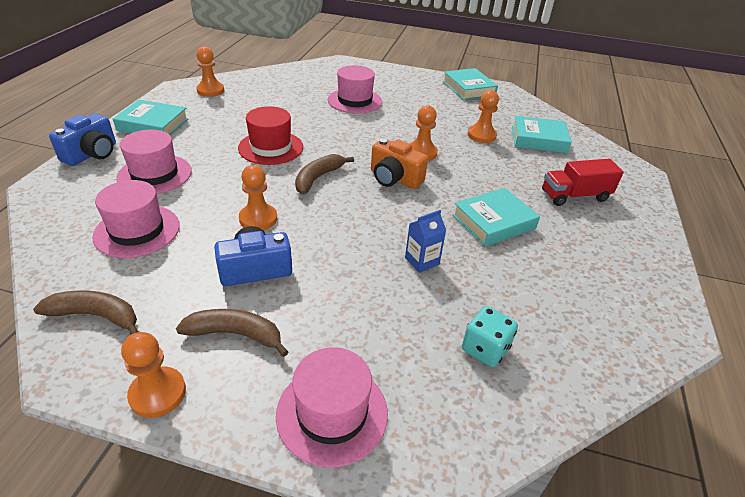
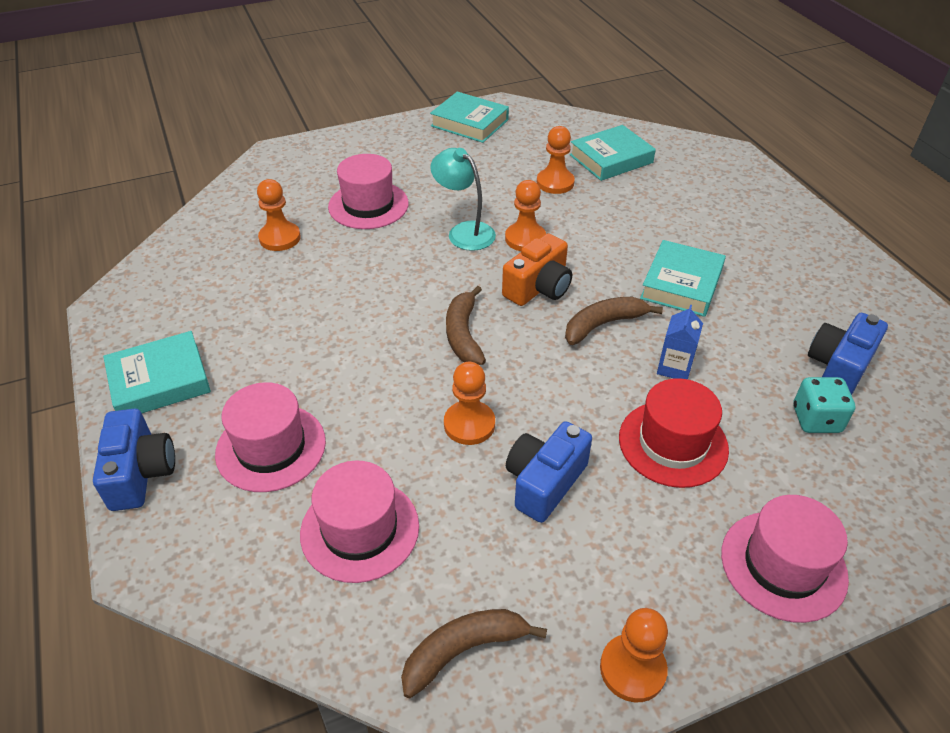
camera: 35 degrees left, 5 degrees up
brown banana [176,309,288,357] -> brown banana moved to [565,297,663,345]
orange pawn [196,47,224,97] -> orange pawn moved to [257,179,301,251]
red hat [238,106,303,165] -> red hat moved to [619,378,729,488]
orange camera [371,138,428,189] -> orange camera turned 45 degrees counterclockwise [502,233,572,306]
red truck [542,159,624,206] -> none
none -> turquoise lamp [430,148,496,251]
none -> blue camera [808,313,888,395]

